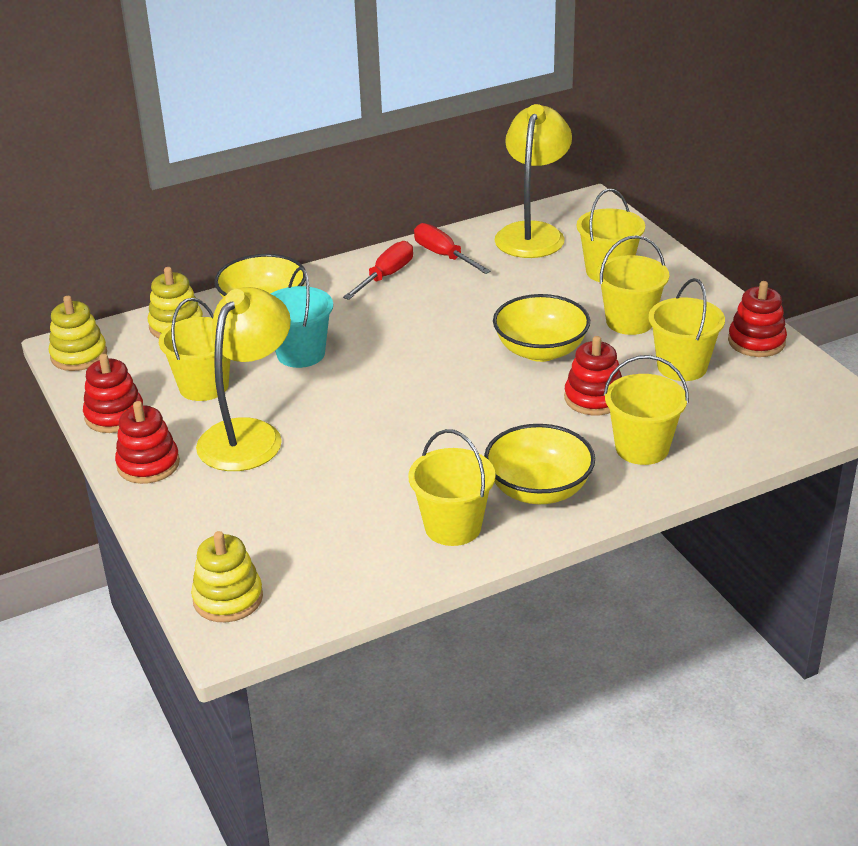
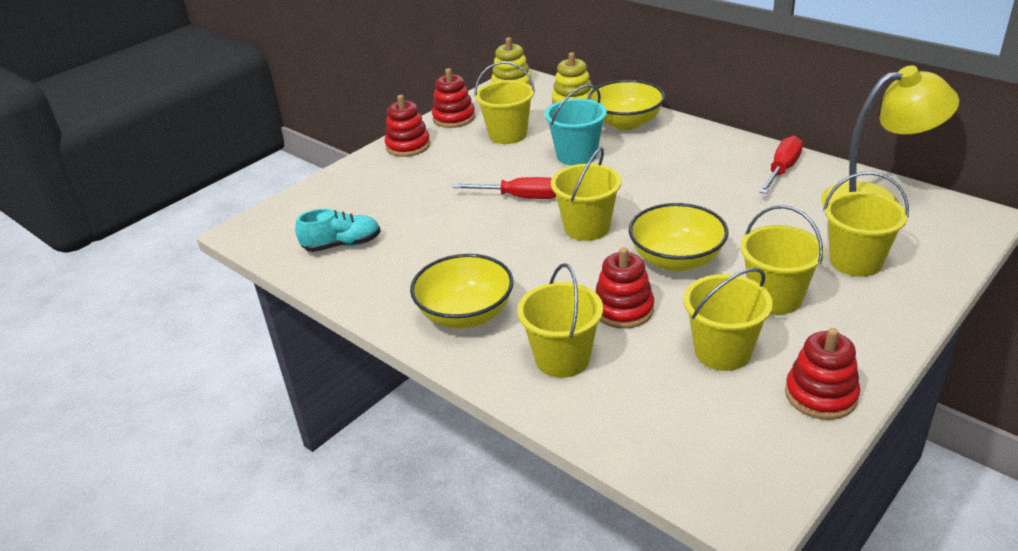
camera: 70 degrees right, 0 degrees up
yellow stacking toy [191,531,263,622] -> none
yellow lamp [196,287,291,471] -> none
red screwdriver [343,241,413,300] -> red screwdriver moved to [453,177,556,199]
yellow bucket [408,429,496,546] -> yellow bucket moved to [551,147,621,241]
none -> turquoise shoe [295,209,381,252]

